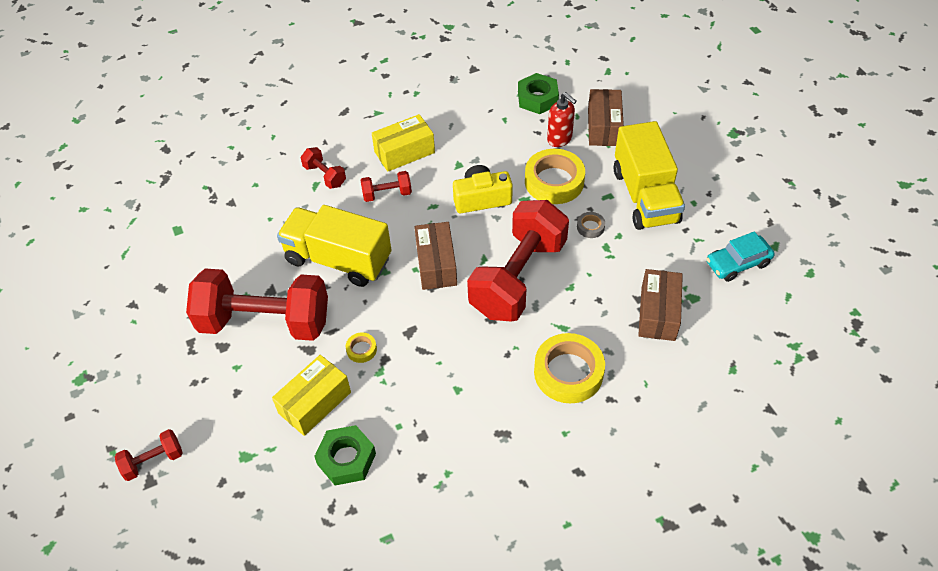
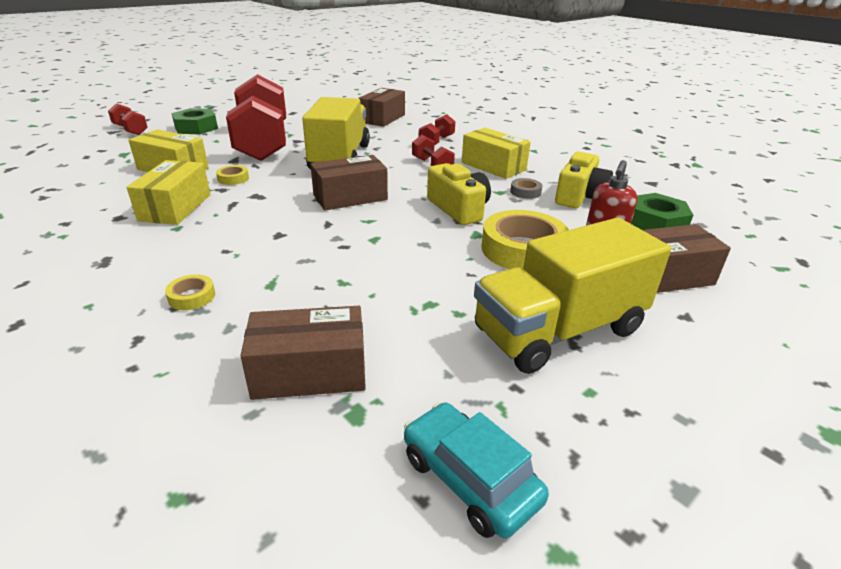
camera: 70 degrees right, 20 degrees down
green nut [314,425,376,485] -> green nut moved to [172,108,218,134]
red dumbbell [467,200,569,322] -> none
yellow tape [534,333,605,403] -> yellow tape [165,274,215,310], size x0.45
grey tape [577,212,605,238] -> grey tape moved to [510,178,542,199]
none -> yellow box [127,160,211,225]
none -> brown box [358,88,405,127]
none -> yellow camera [555,152,613,208]

